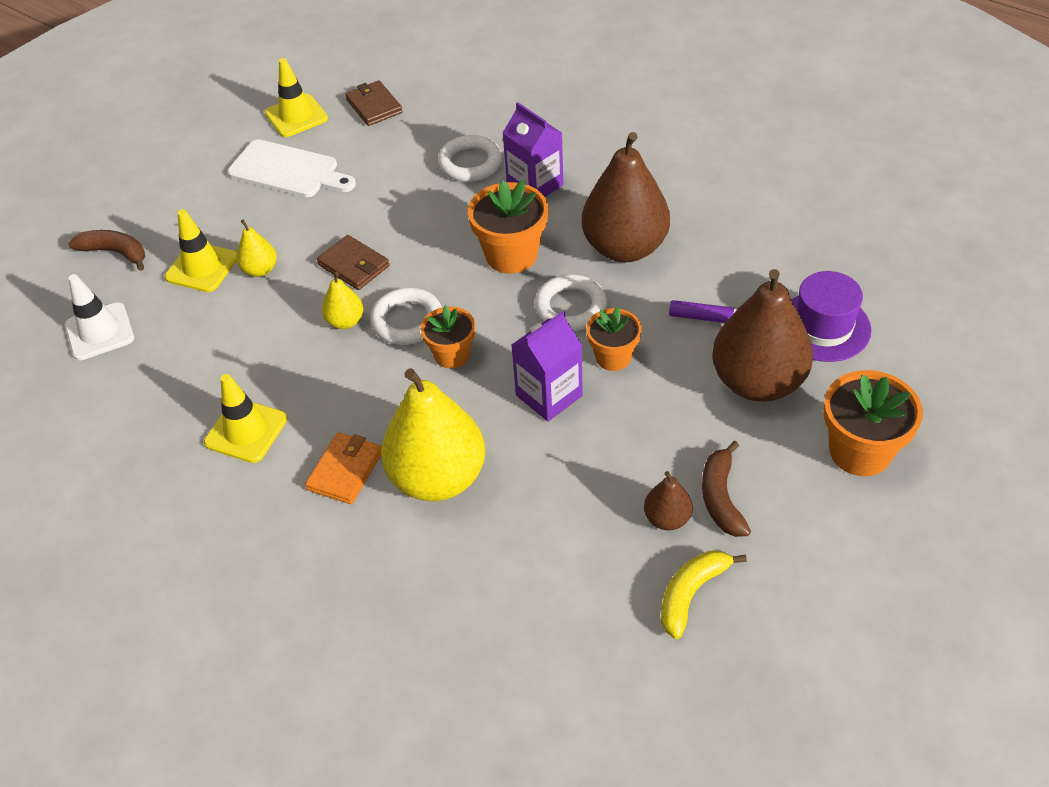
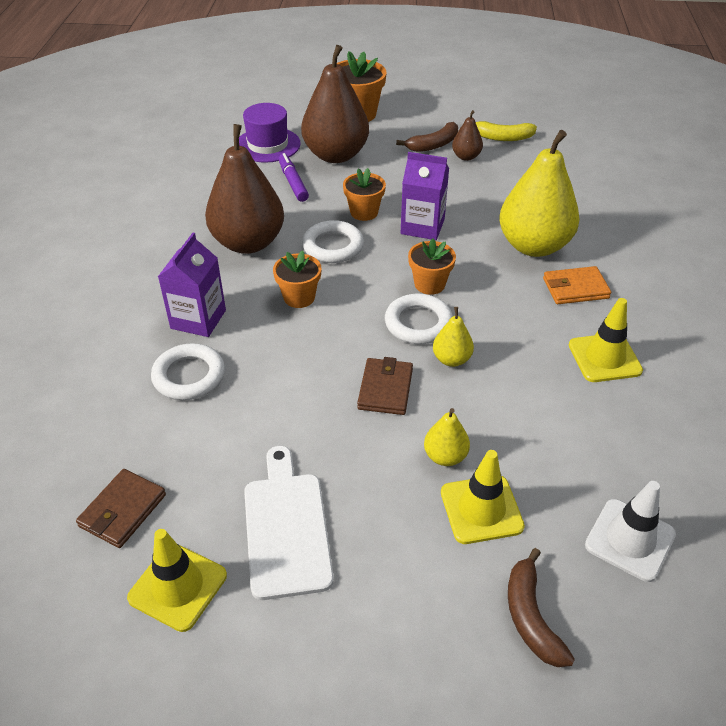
camera: 125 degrees left, 5 degrees down
orange flower pot [468,180,548,274] -> orange flower pot [273,250,322,308], size x0.64

